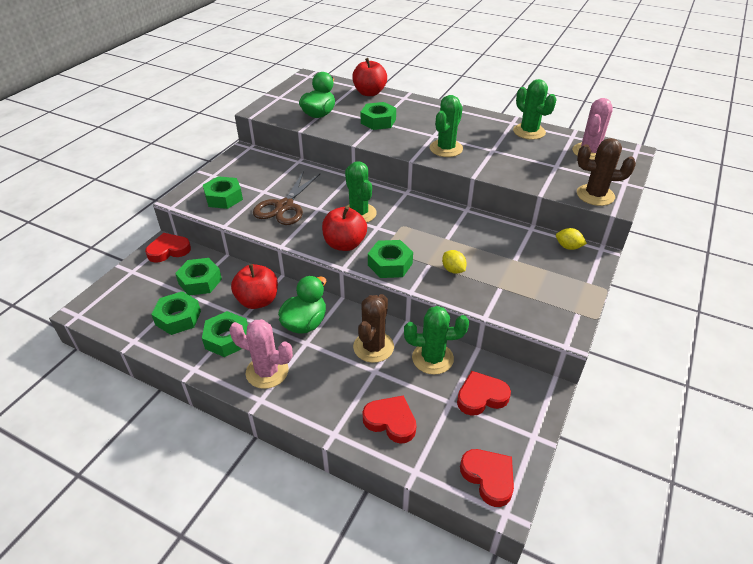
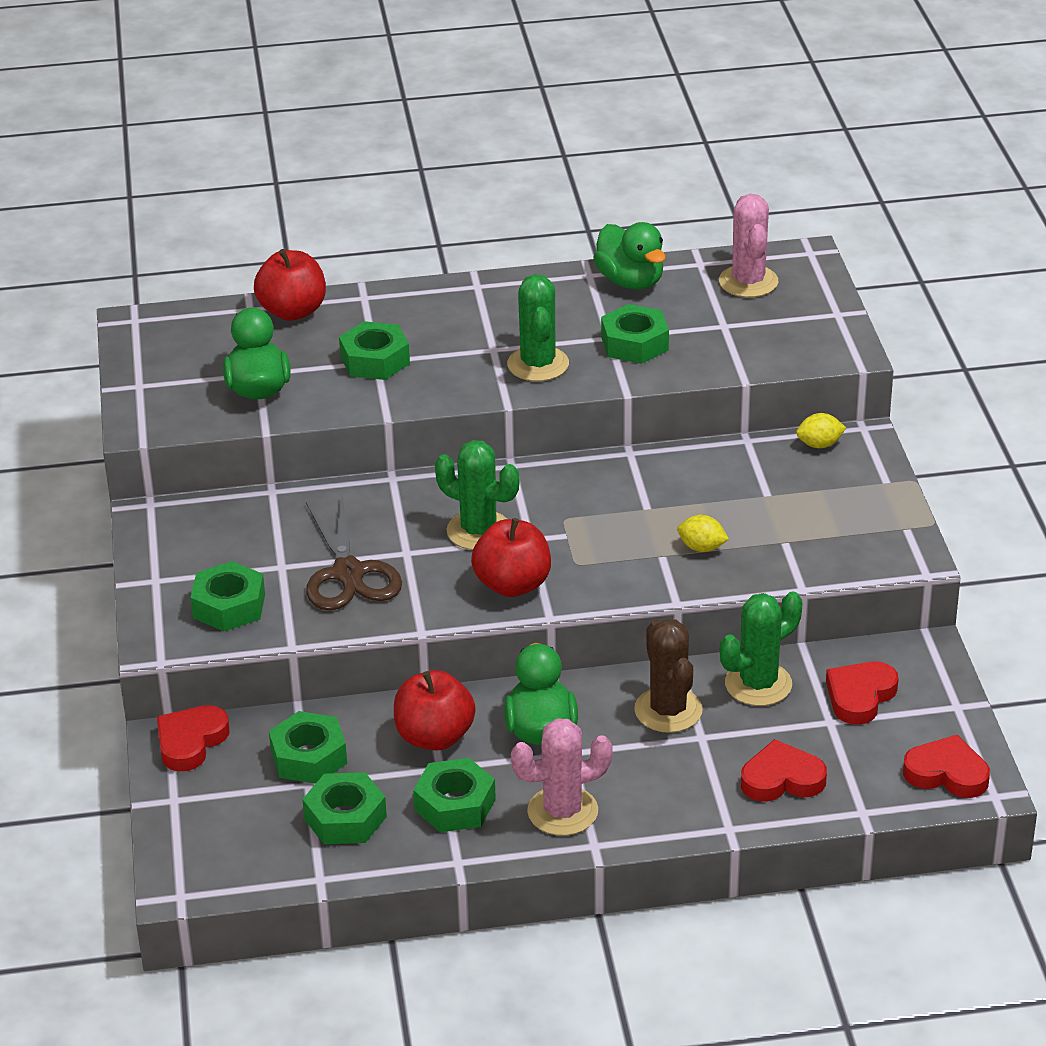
camera: 35 degrees left, 5 degrees down
green nut [368,240,413,278] -> green nut moved to [601,304,669,364]
green cactus [513,79,557,140] -> green duck [593,222,666,289]
brown cactus [577,138,636,206] -> none

